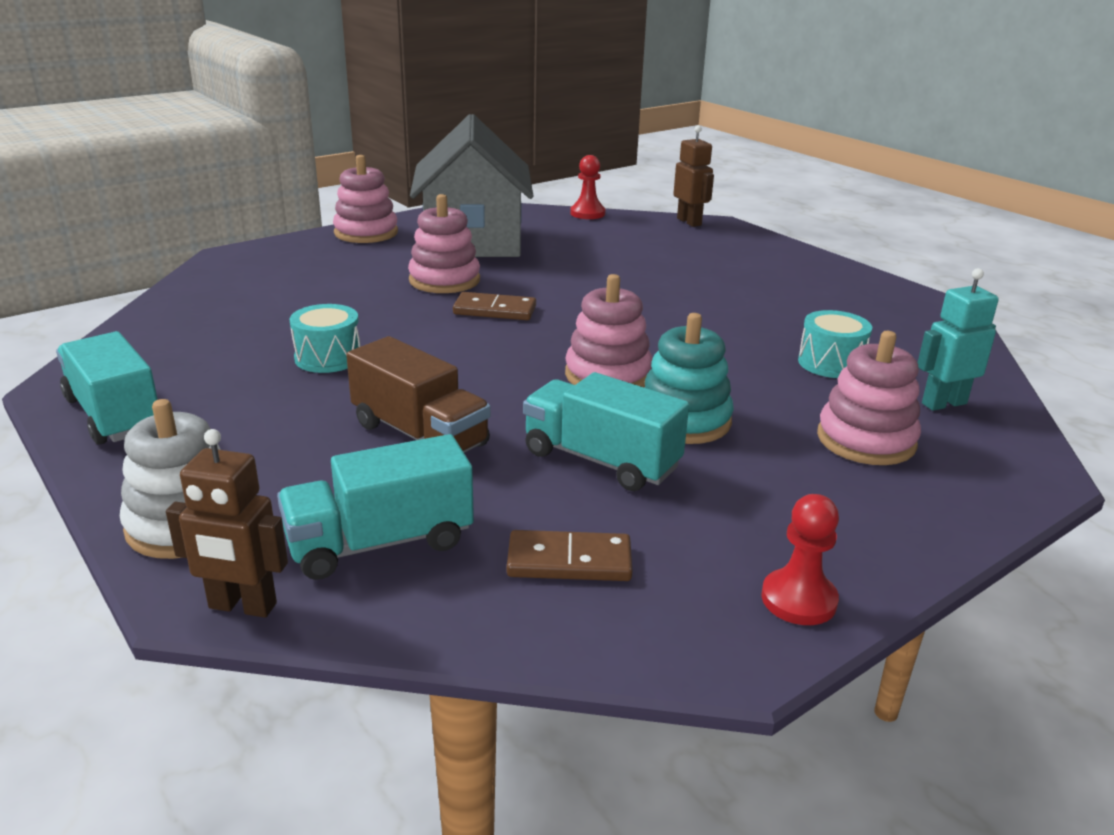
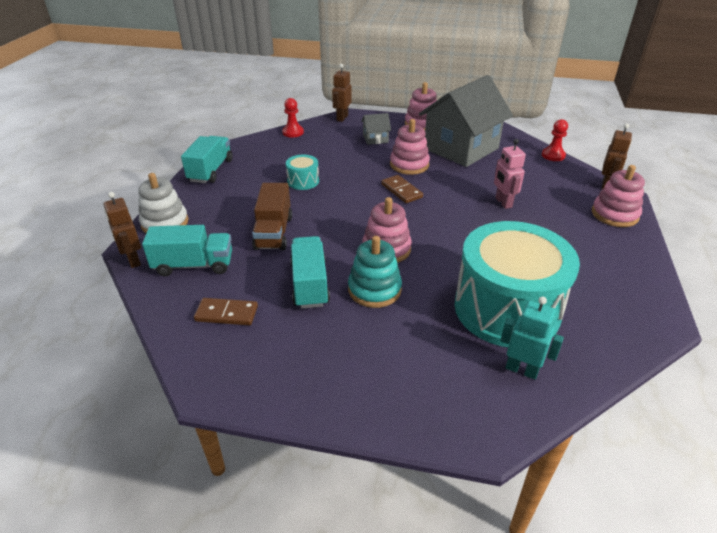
camera: 50 degrees right, 10 degrees up
turquoise truck [277,434,474,580] -> turquoise truck turned 150 degrees clockwise [142,225,232,276]
brown domino [507,530,633,581] -> brown domino turned 45 degrees counterclockwise [194,298,258,325]
red pawn [761,494,839,625] -> red pawn moved to [282,98,304,138]
turquoise drum [798,310,872,378] -> turquoise drum [455,221,580,347], size x2.43
pink stacking toy [817,331,921,465] -> pink stacking toy moved to [592,165,645,227]
none -> brown robot [332,64,352,122]
none -> grey house [361,113,391,145]
none -> pink robot [494,139,526,209]

